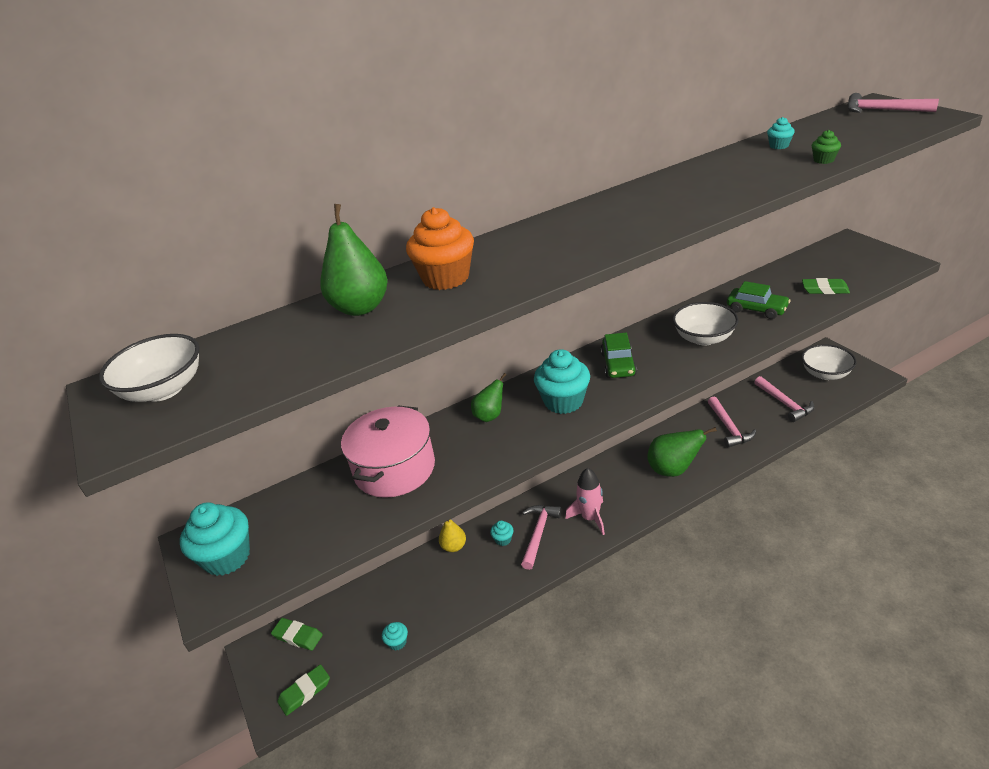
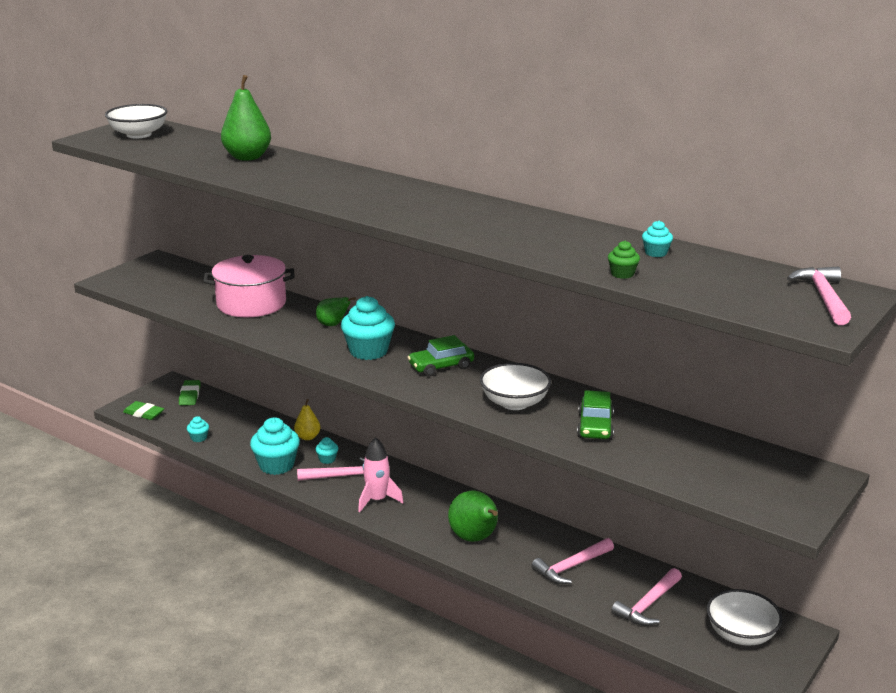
camera: 60 degrees right, 10 degrees down
turquoise cupcake [180,503,250,576] -> turquoise cupcake moved to [250,417,300,475]
orange cupcake [406,207,474,290] -> none
green eraser [802,278,850,294] -> none

